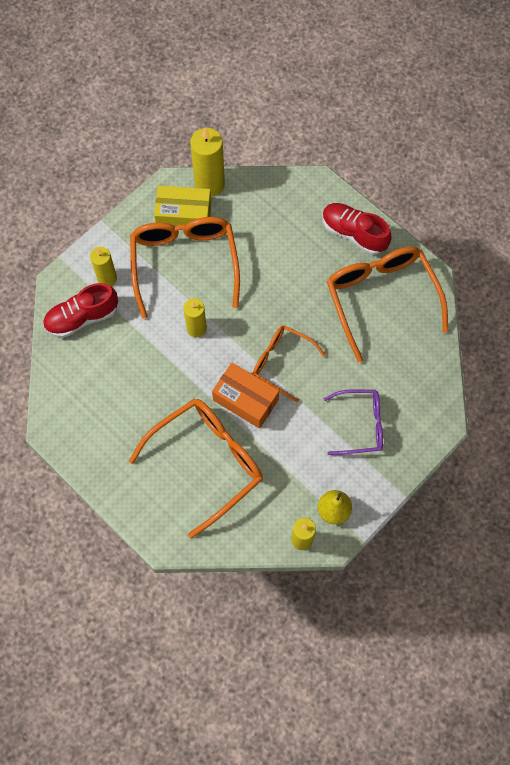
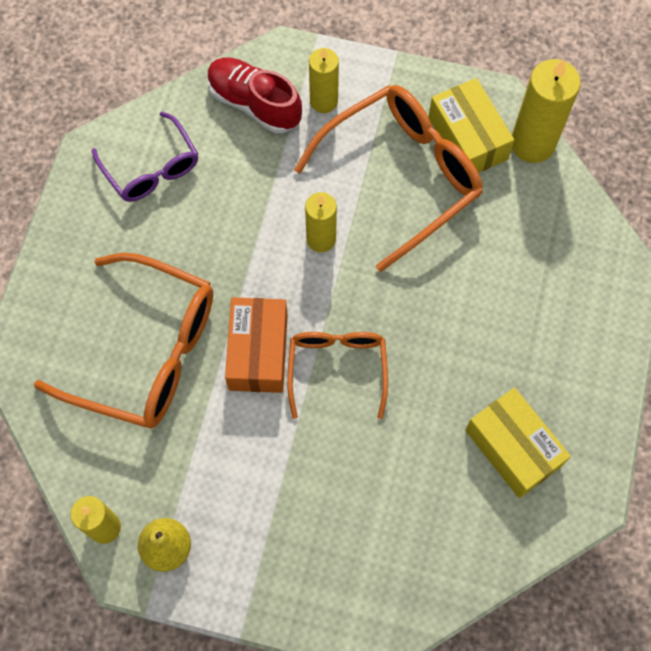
camera: 60 degrees right, 0 degrees up
red shoe [322,203,392,255] -> none
purple glasses [324,389,383,455] -> purple glasses moved to [92,111,198,202]
orange glasses [327,246,448,362] -> yellow box [465,388,571,498]

